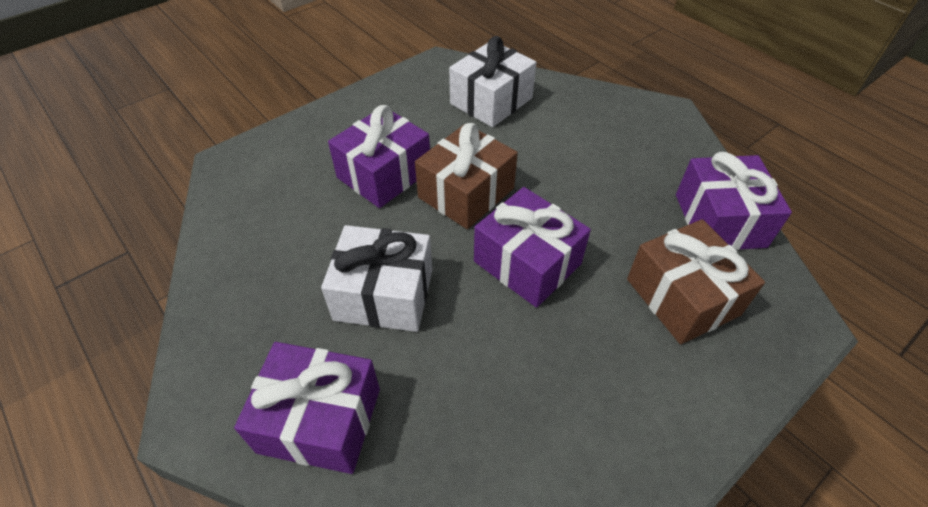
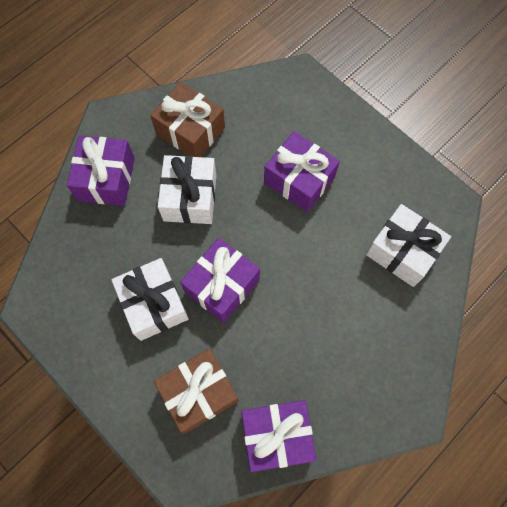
camera: 85 degrees right, 20 degrees up
brown gift [415,123,518,229] -> brown gift moved to [150,82,225,157]
none -> white gift [111,258,189,341]

